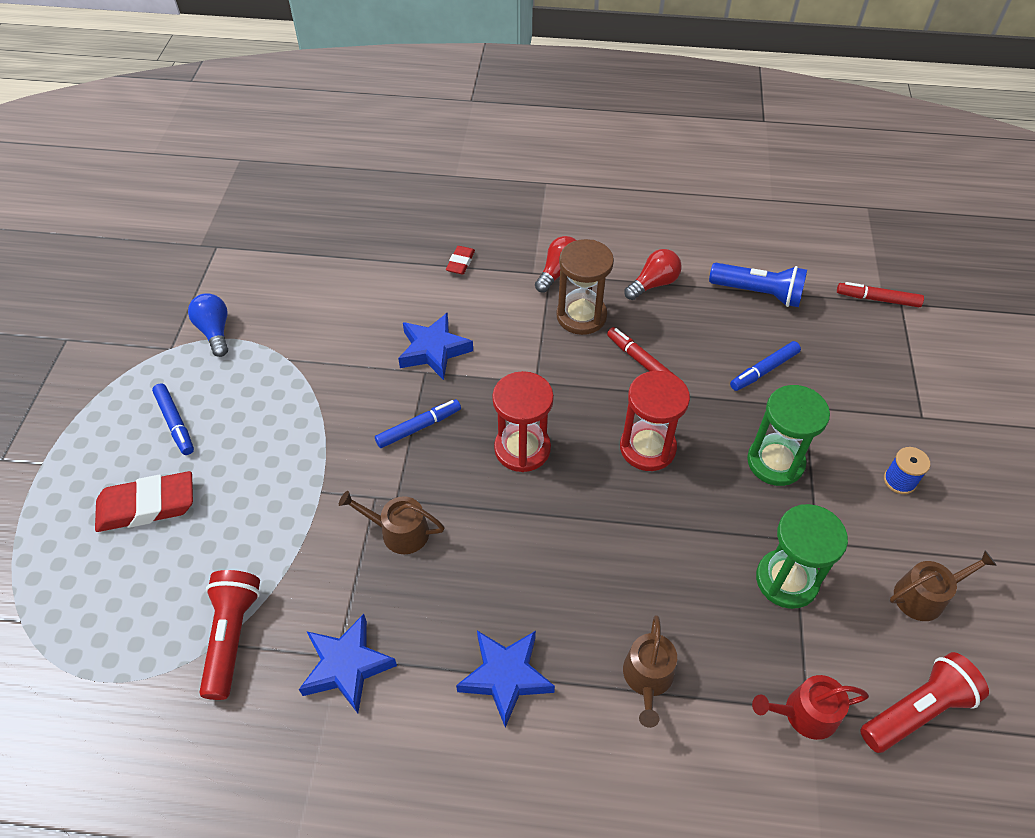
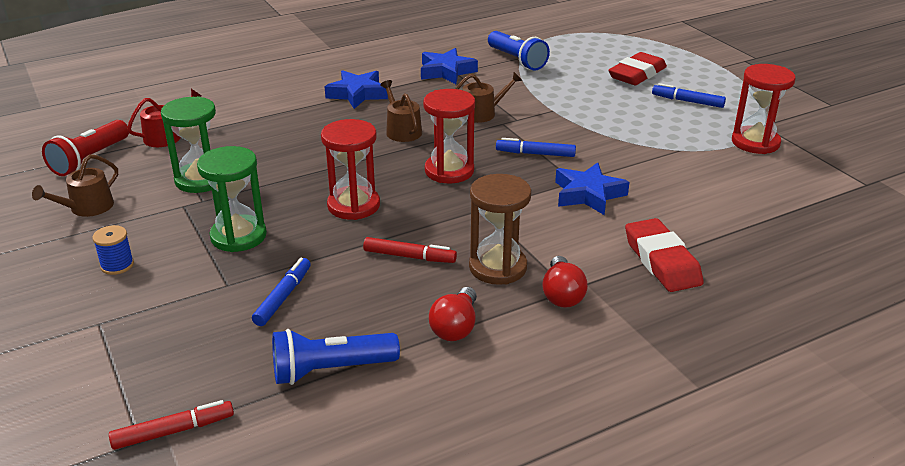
camera: 145 degrees right, 20 degrees down
blue light bulb [188,293,228,357] -> red hourglass [732,64,796,154]
red flashlight [199,570,260,700] -> blue flashlight [488,31,550,70]
blue marker [375,399,461,448] -> blue marker turned 75 degrees clockwise [496,138,576,157]
red eraser [446,246,475,274] -> red eraser [625,218,704,292], size x1.94
brown watering can [623,615,677,728] -> brown watering can moved to [380,80,422,142]

